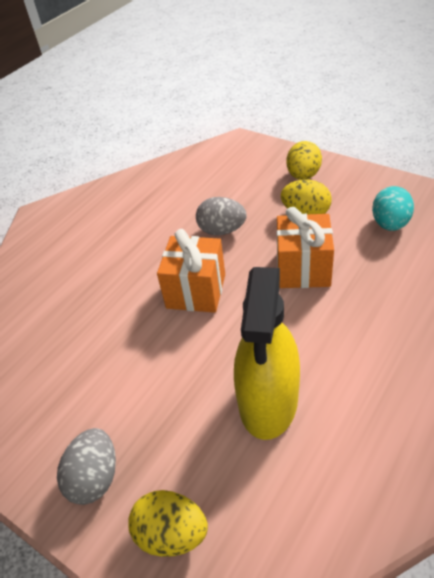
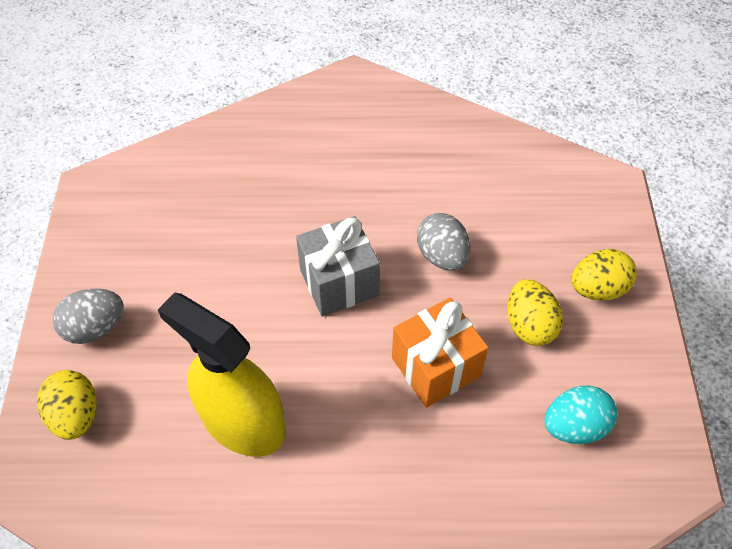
camera: 50 degrees right, 10 degrees up
orange gift [157,229,225,313] -> grey gift [296,216,380,316]
yellow spray bottle [234,267,300,440] -> yellow spray bottle turned 60 degrees clockwise [158,293,286,457]

